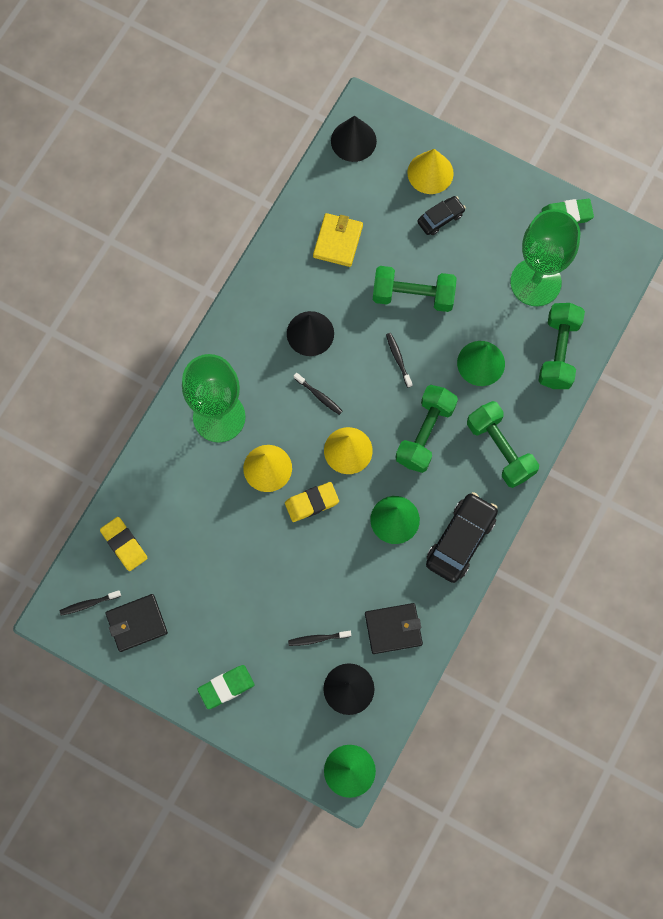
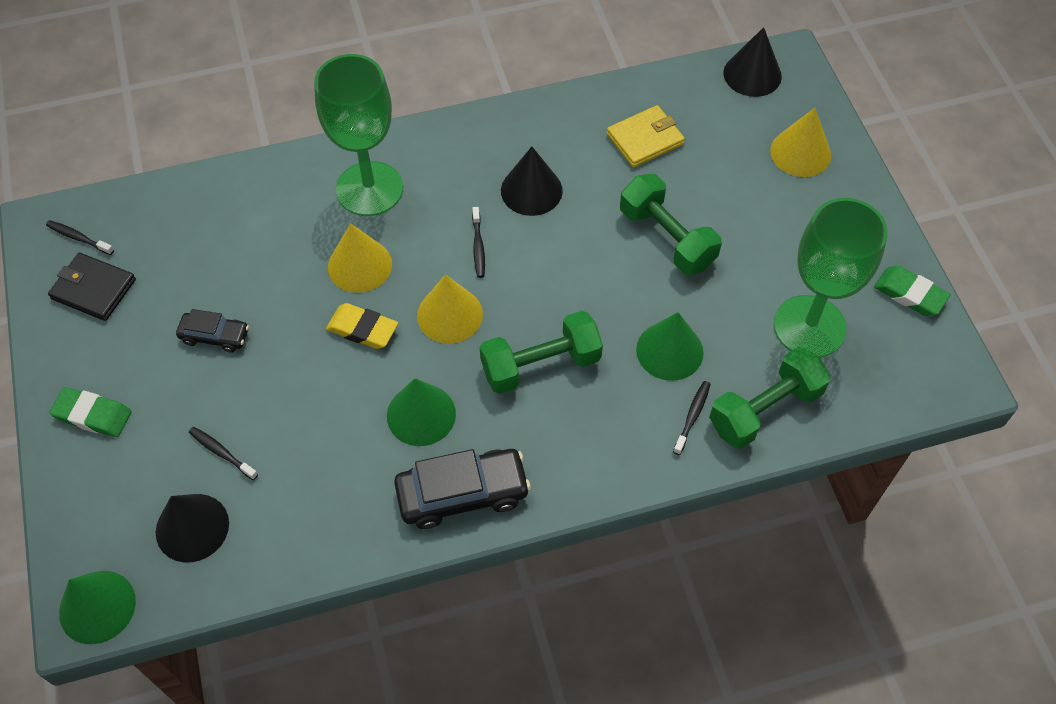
camera: 45 degrees right, 15 degrees down
yellow eraser [100,517,148,571] -> none
black wallet [365,603,423,654] -> none
black toothbrush [386,333,412,388] -> black toothbrush moved to [673,381,711,455]
black car [417,196,466,235] -> black car moved to [176,309,249,353]
green dumbbell [467,401,539,488] -> none

